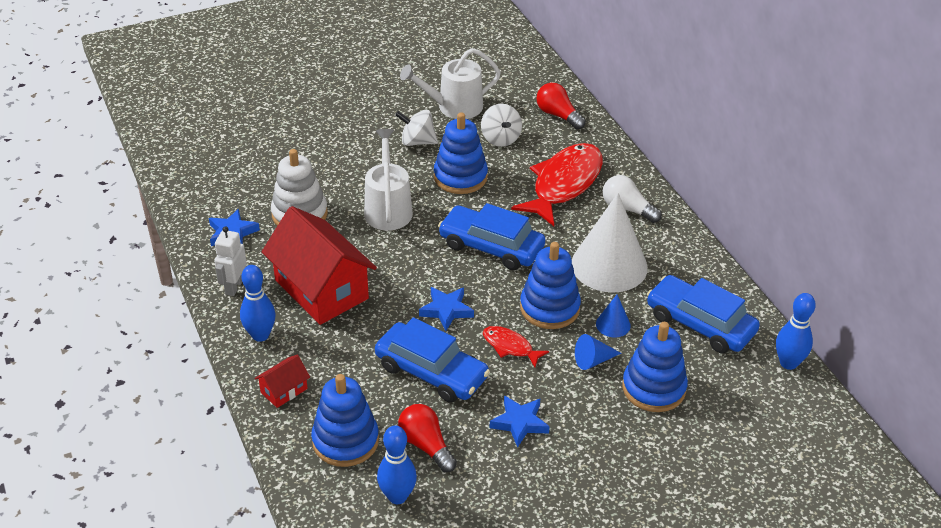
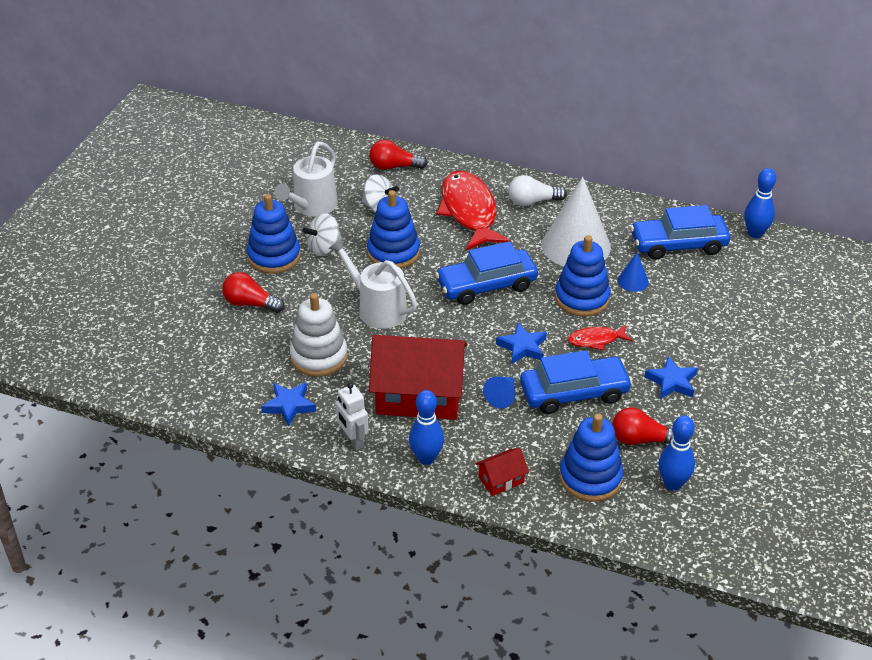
camera: 45 degrees left, 0 degrees up
red house [255,355,310,408] -> red house turned 60 degrees clockwise [476,448,529,496]
blue cone [575,334,622,370] -> blue cone moved to [483,376,515,408]
blue stacking toy [622,322,688,412] -> blue stacking toy moved to [247,194,301,273]
none -> red light bulb [222,272,285,313]

